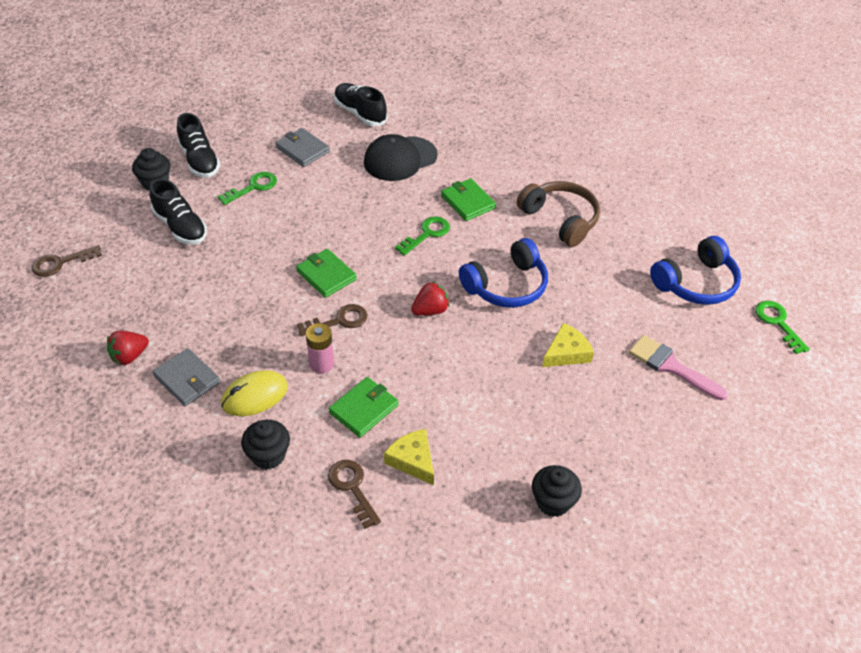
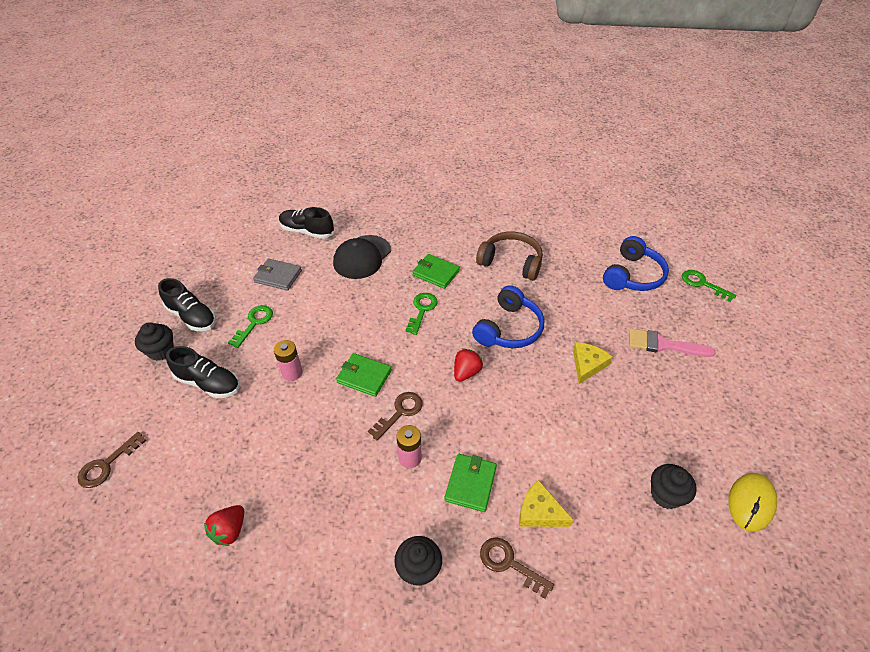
camera: 25 degrees left, 0 degrees up
grey wallet [152,348,221,406] -> none
yellow mouse [221,370,288,416] -> yellow mouse moved to [728,473,777,532]
none -> pink battery [274,340,303,381]

